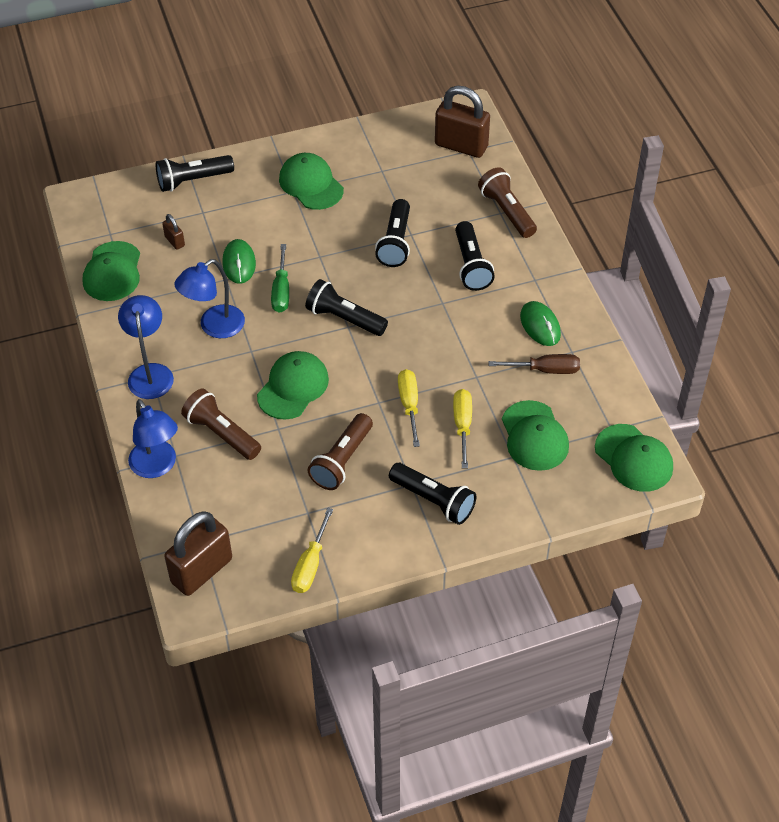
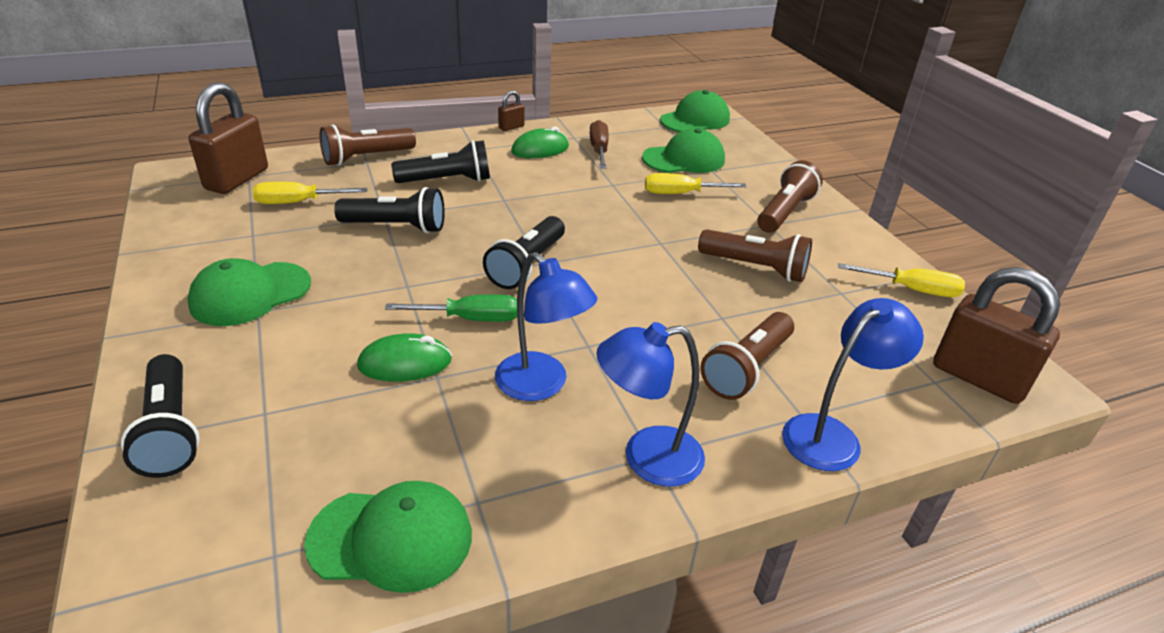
camera: 95 degrees left, 15 degrees down
brown padlock [162,214,185,250] -> brown padlock moved to [498,91,525,131]
green cap [257,351,329,420] -> none
black flashlight [389,463,476,525] -> brown flashlight [758,161,823,233]
yellow screwdriver [398,369,420,447] -> yellow screwdriver moved to [253,182,367,204]

